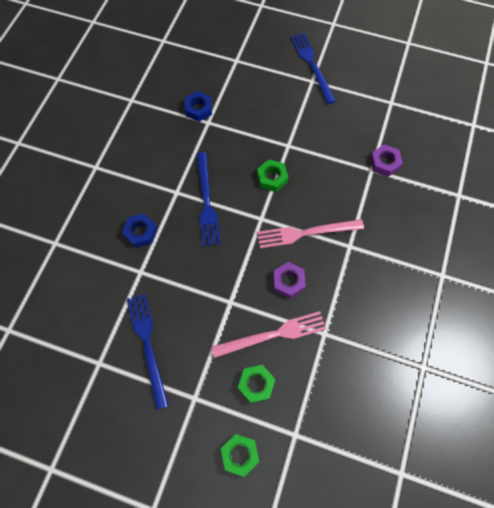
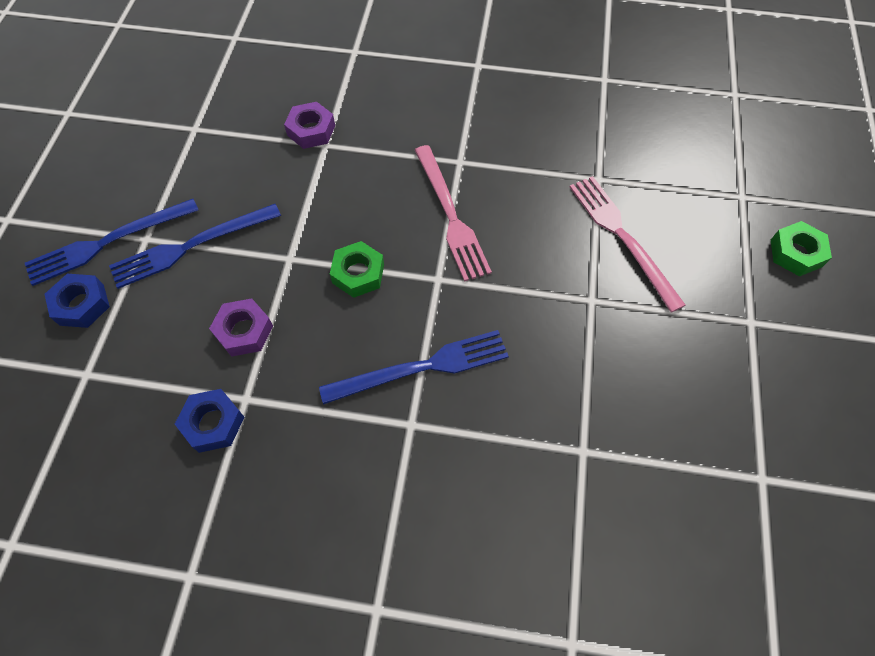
camera: 100 degrees left, 5 degrees down
blue nut [122,214,157,248] -> blue nut moved to [45,274,110,328]
blue fork [127,293,169,410] -> blue fork moved to [109,204,281,289]
green nut [238,365,275,403] -> none
purple nut [273,262,306,299] -> purple nut moved to [209,299,273,357]

